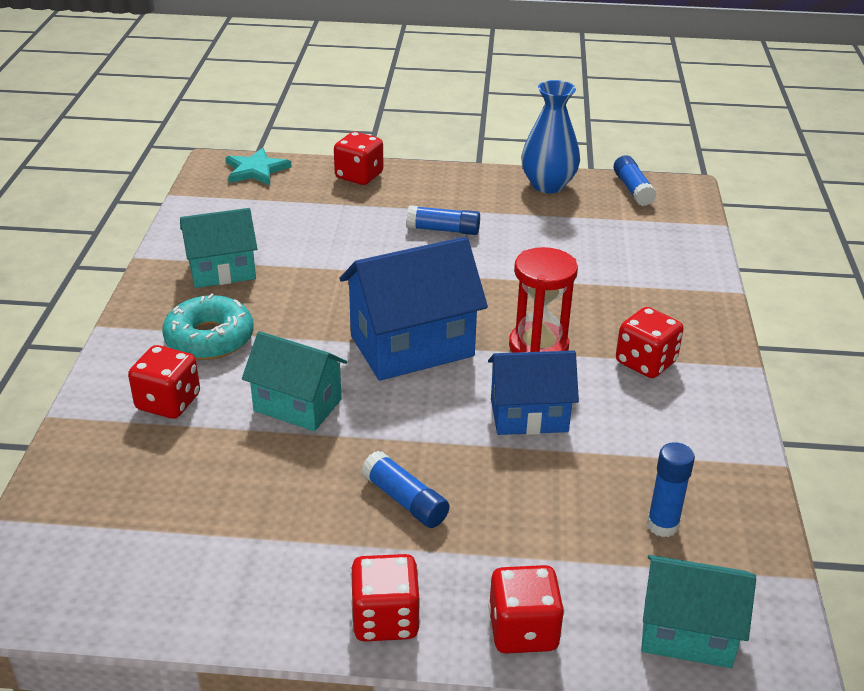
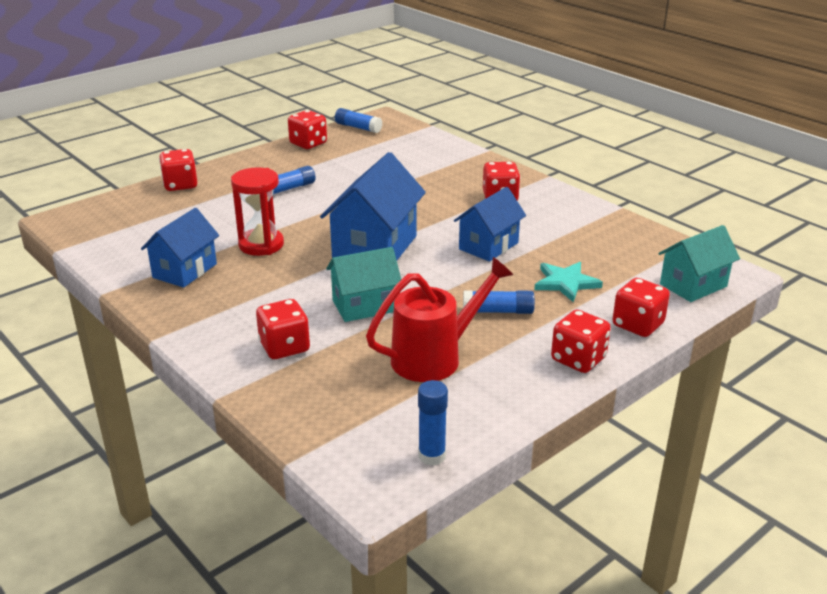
camera: 45 degrees left, 5 degrees down
turquoise donut [162,293,254,360] -> none
turquoise house [180,208,257,288] -> blue house [141,208,219,288]
turquoise star [226,148,291,185] -> turquoise star moved to [534,262,603,302]
red hourglass [509,247,578,353] -> red hourglass moved to [231,167,284,256]
blue vase [521,80,580,193] -> red dice [288,110,327,149]
blue glue stick [647,442,695,537] -> blue glue stick moved to [418,380,448,465]
none -> red watering can [366,257,513,382]

